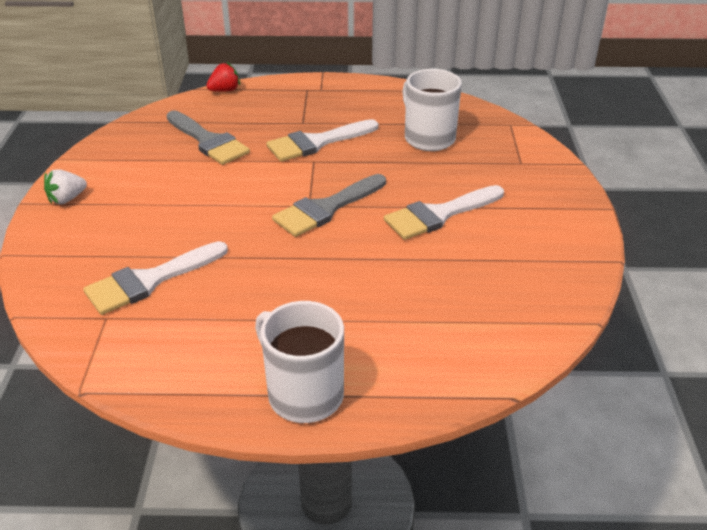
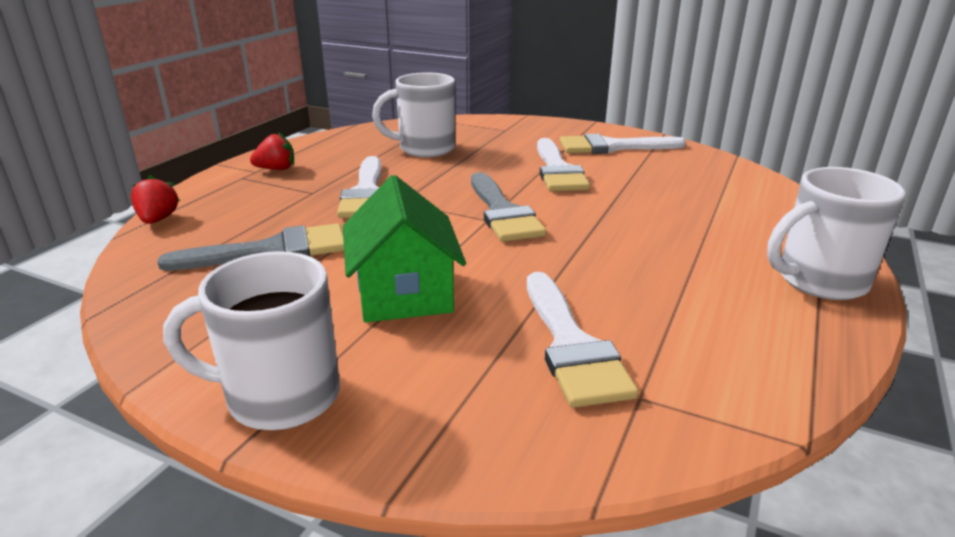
camera: 65 degrees left, 10 degrees down
white strawberry [44,169,87,204] -> white mug [163,251,340,430]
none -> red strawberry [250,132,294,170]
none -> green house [343,175,466,322]
none -> white brush [560,134,686,154]

